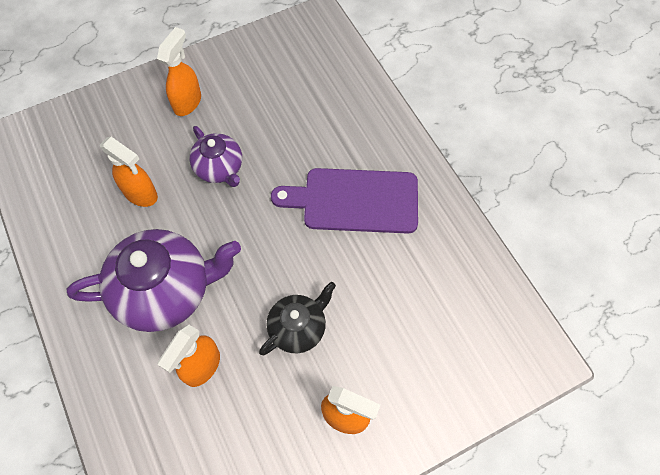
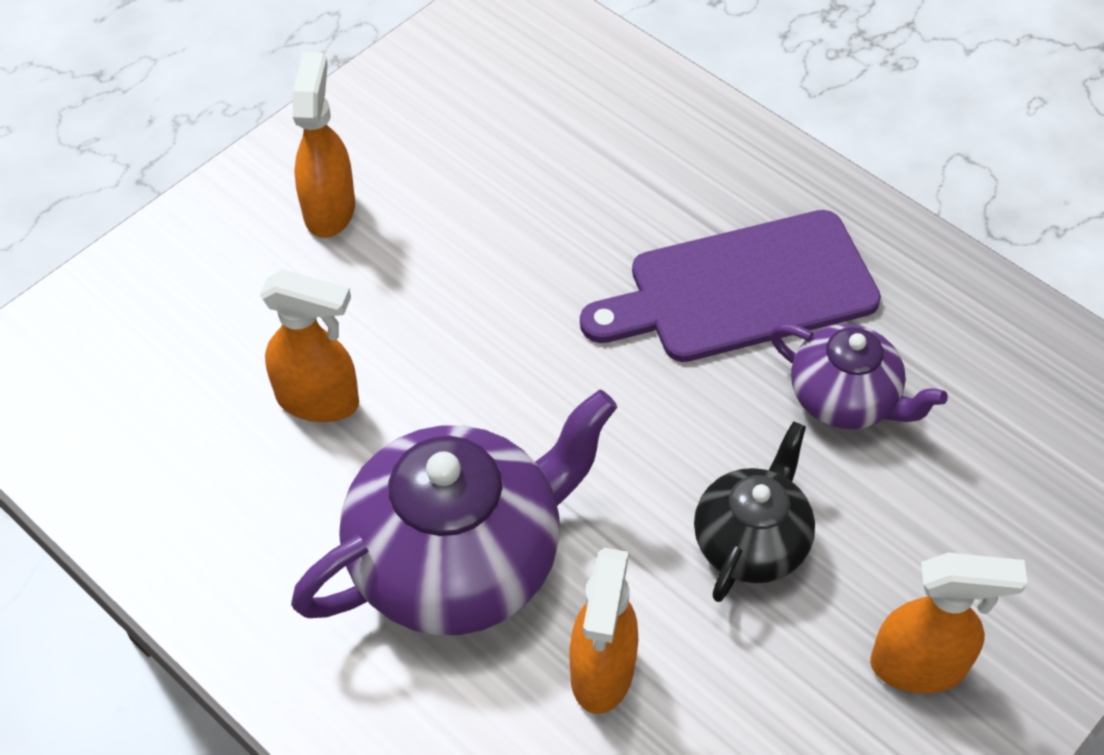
camera: 20 degrees left, 10 degrees down
purple teapot [189,126,242,187] -> purple teapot moved to [770,324,948,429]

